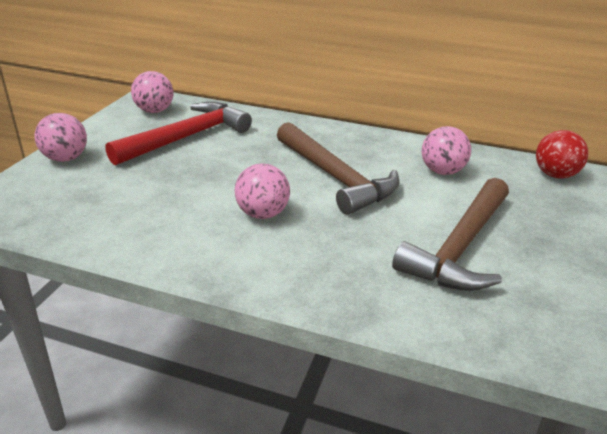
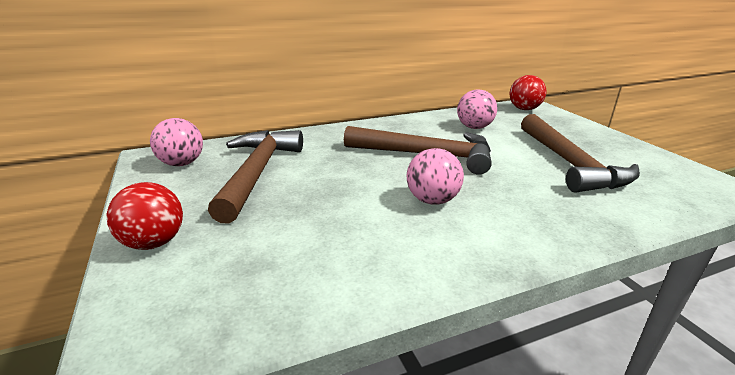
camera: 40 degrees left, 5 degrees down
pink ball [35,113,87,162] -> red ball [107,182,183,250]
red hammer [105,102,252,166] -> brown hammer [208,130,303,224]

